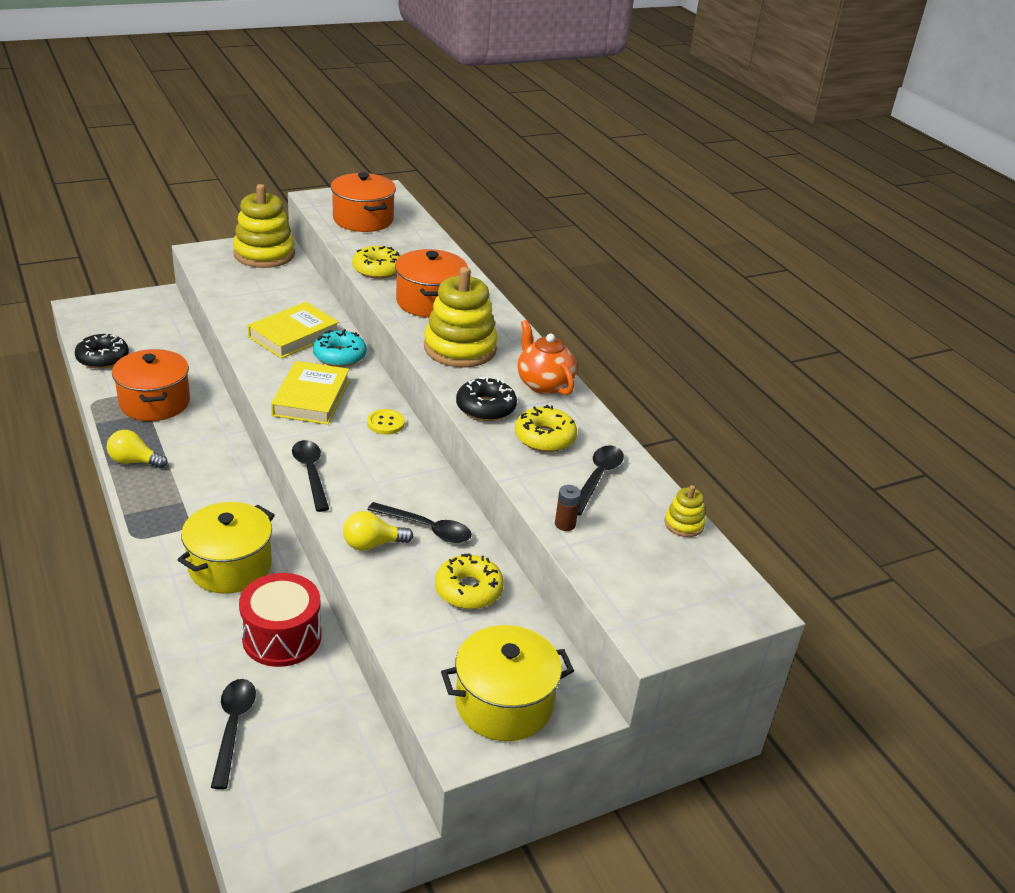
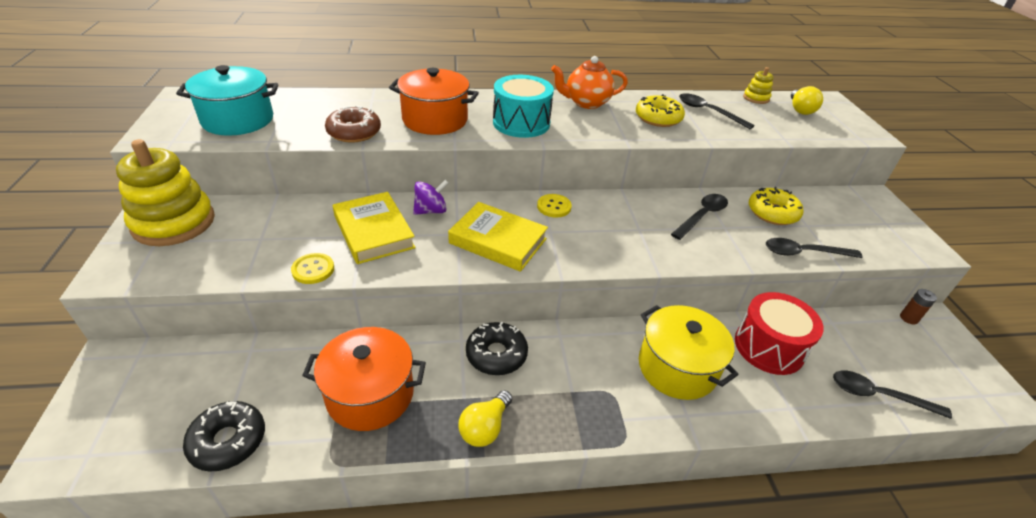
camera: 70 degrees left, 5 degrees up
black spoon [292,440,329,512] -> black spoon moved to [766,238,863,258]
turquoise donut [313,329,367,367] -> purple spinning top [413,180,448,215]
orange pot [331,172,396,232] -> turquoise pot [176,65,278,136]
yellow light bulb [343,511,413,551] -> yellow light bulb moved to [791,86,823,115]
yellow donut [352,246,401,279] -> brown donut [325,105,381,143]
yellow stacking toy [424,267,498,367] -> turquoise drum [493,75,554,138]
yellow pot [441,625,574,741] -> none
black donut [456,377,517,421] -> black donut moved to [466,322,528,375]
brown battery [555,485,581,531] -> brown battery moved to [900,289,937,325]
none -> yellow button [291,253,334,284]

